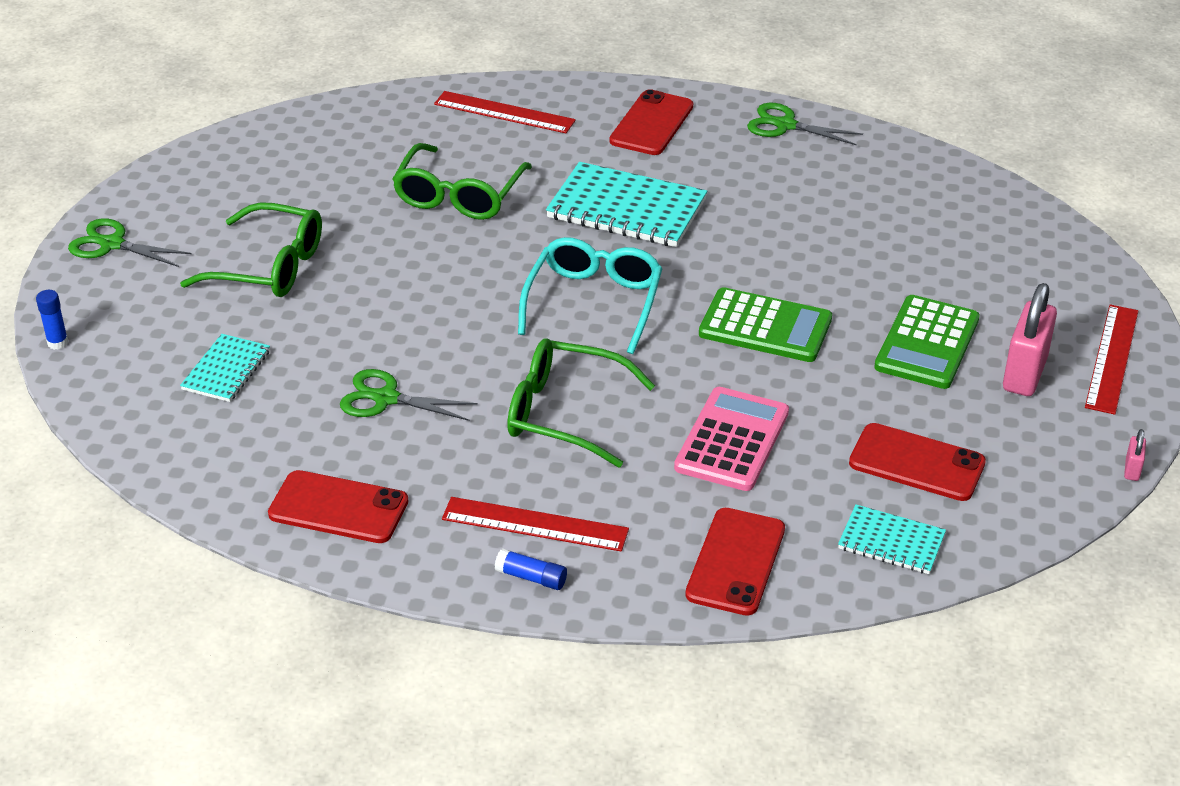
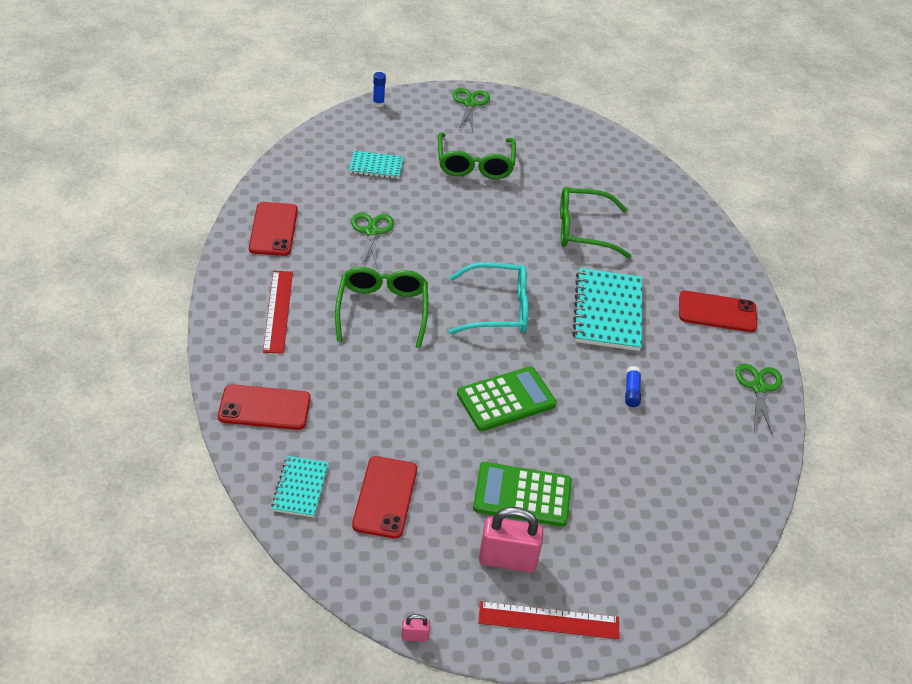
camera: 70 degrees right, 5 degrees up
red ruler [434,91,576,133] -> none
blue glue stick [495,548,567,590] -> blue glue stick moved to [625,366,641,407]
pink calculator [674,387,789,491] -> none
green calculator [699,287,832,362] -> green calculator turned 120 degrees counterclockwise [457,366,557,431]

